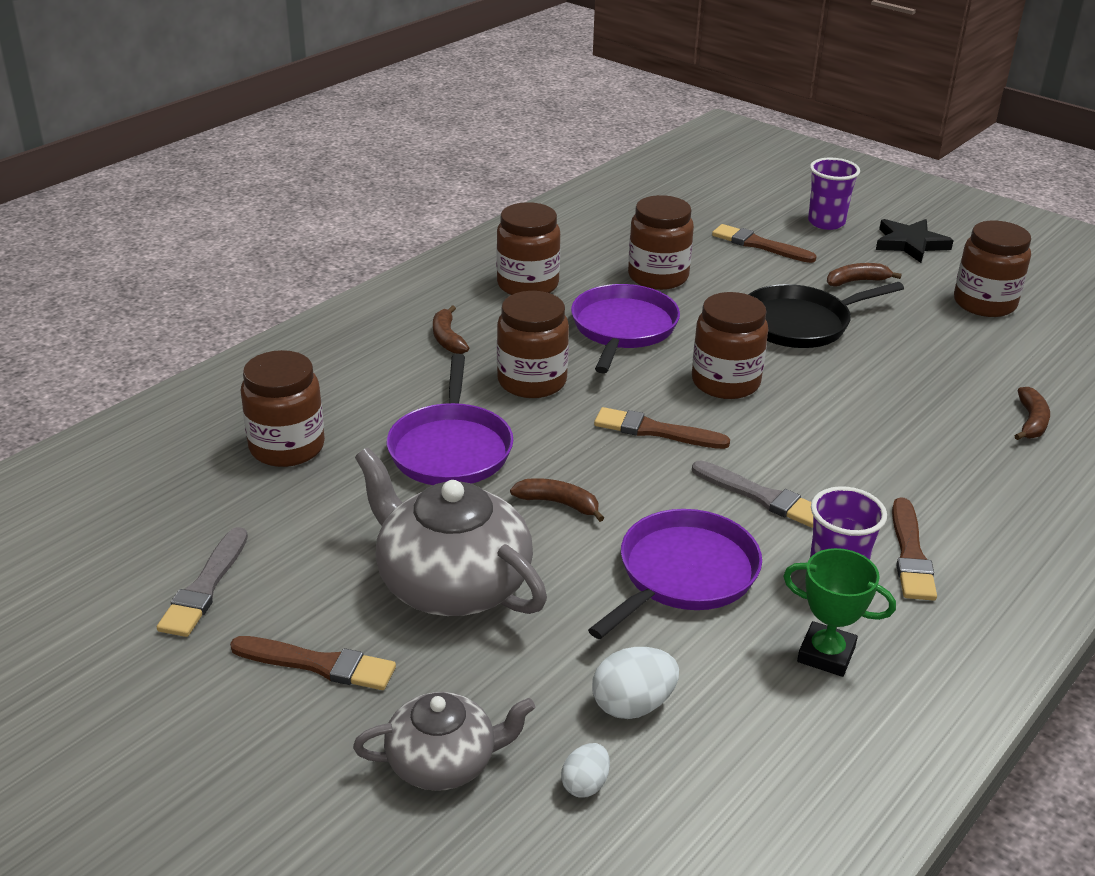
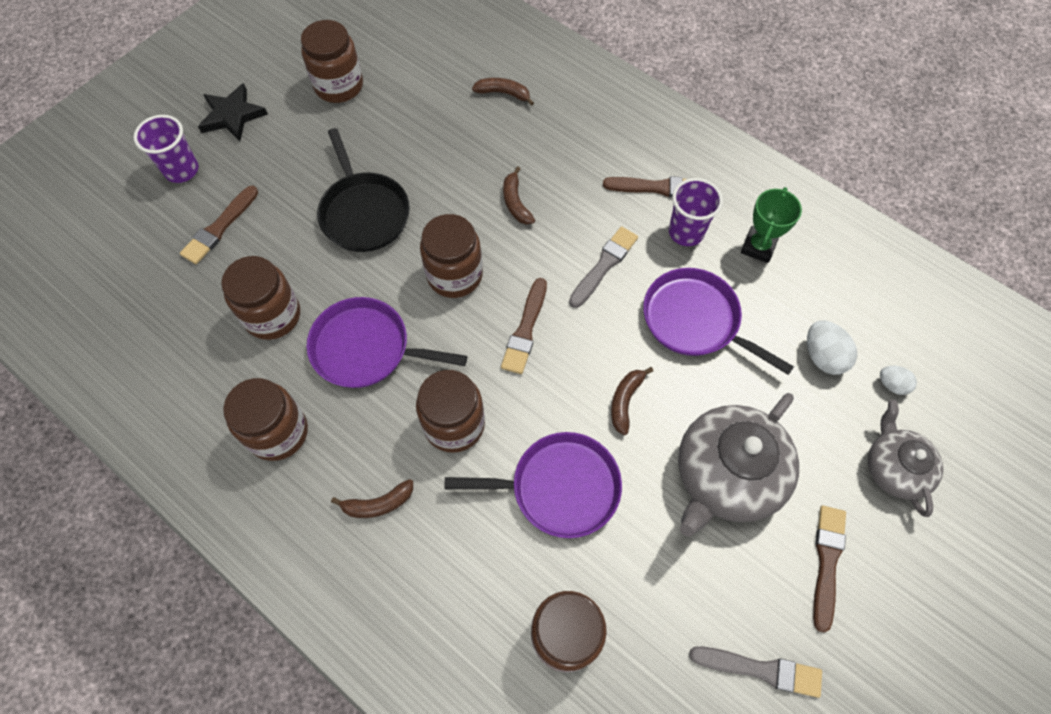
camera: 90 degrees left, 30 degrees up
brown banana [827,263,902,287] -> brown banana moved to [503,166,535,224]

